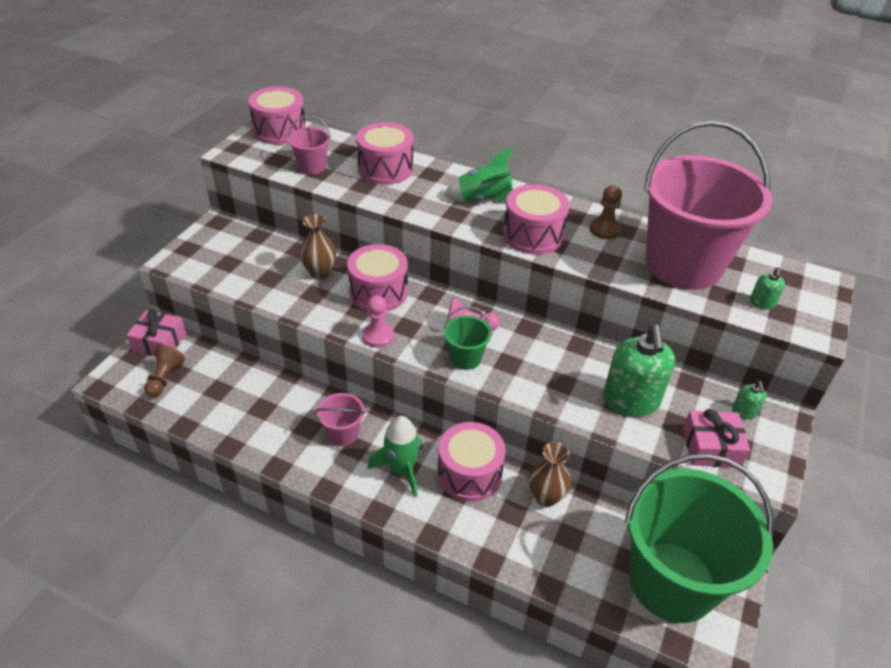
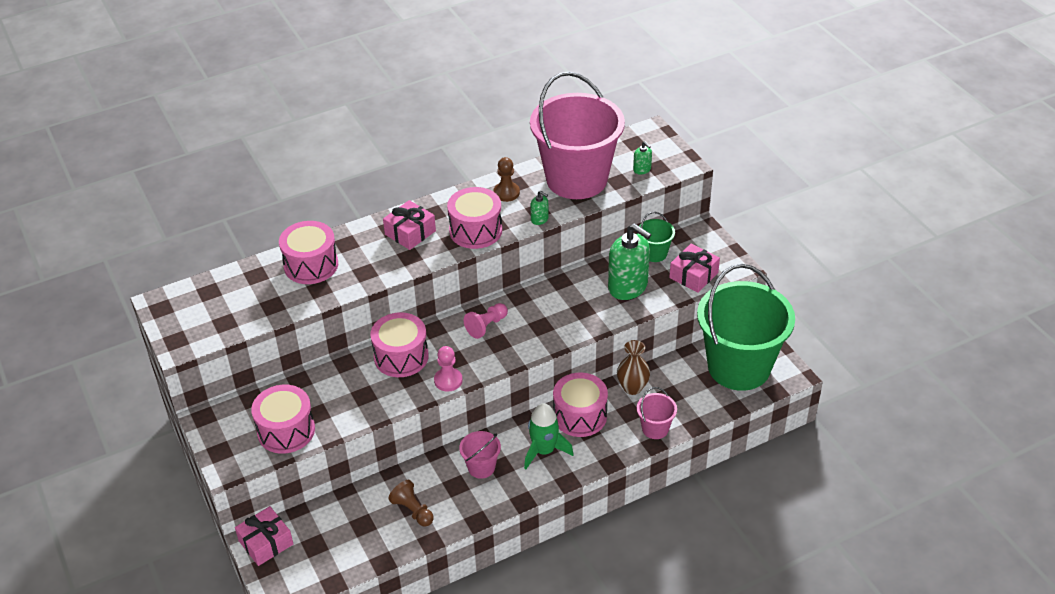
camera: 50 degrees left, 0 degrees up
brown pawn [144,345,185,397] -> brown pawn moved to [388,480,434,527]
pink drum [248,87,306,145] -> pink drum moved to [251,385,315,454]
pink bucket [288,115,331,175] -> pink bucket moved to [637,387,677,439]
brown vase [299,214,336,279] -> none
green bucket [443,306,492,370] -> green bucket moved to [637,212,675,262]
green rocket [444,147,513,202] -> pink gift [383,200,436,250]
green soap dispenser [732,381,766,419] -> green soap dispenser moved to [530,191,549,225]

